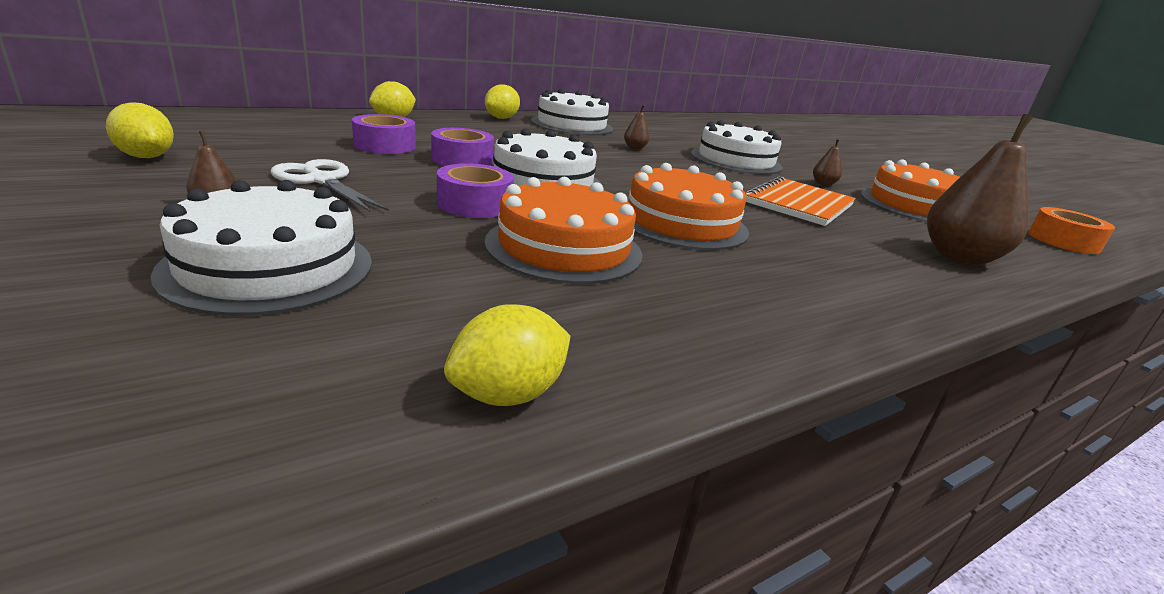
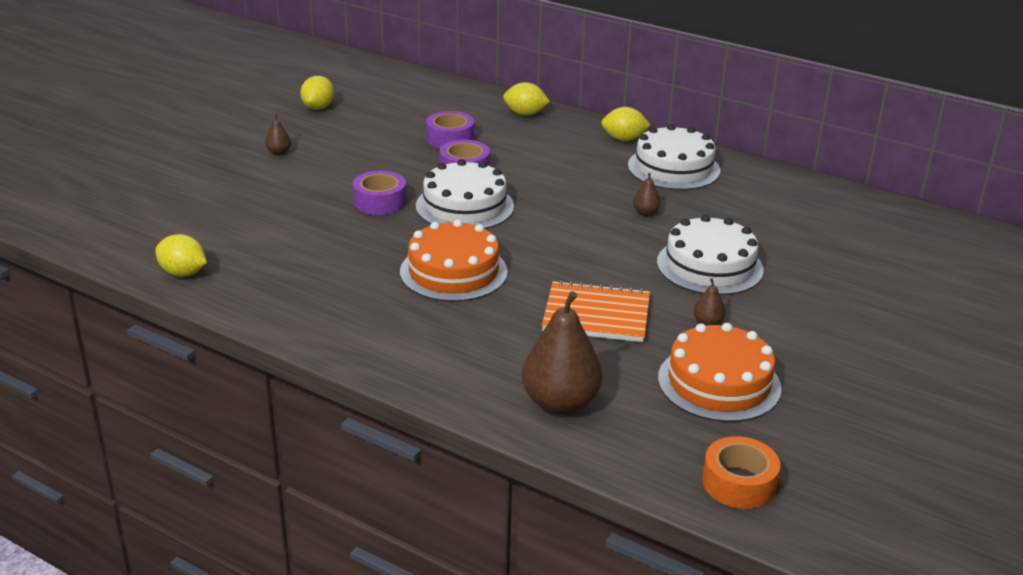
camera: 65 degrees right, 5 degrees up
white cake [151,180,372,316] -> none
white scissors [271,159,389,213] -> none
orange cake [484,177,642,284] -> none

